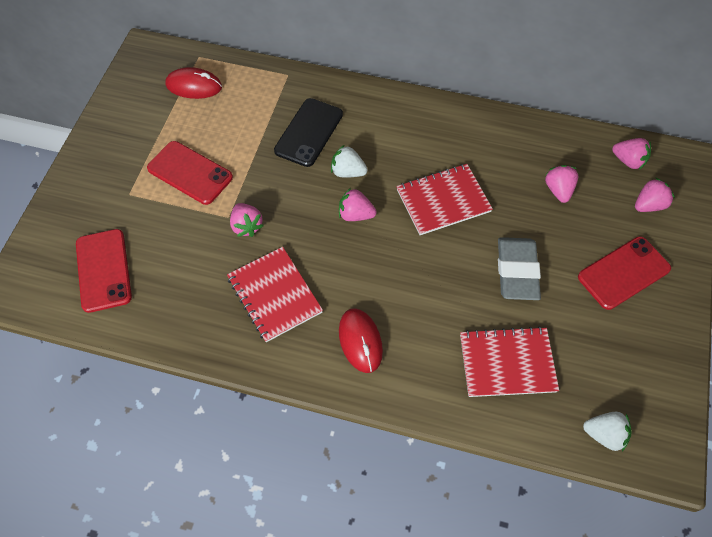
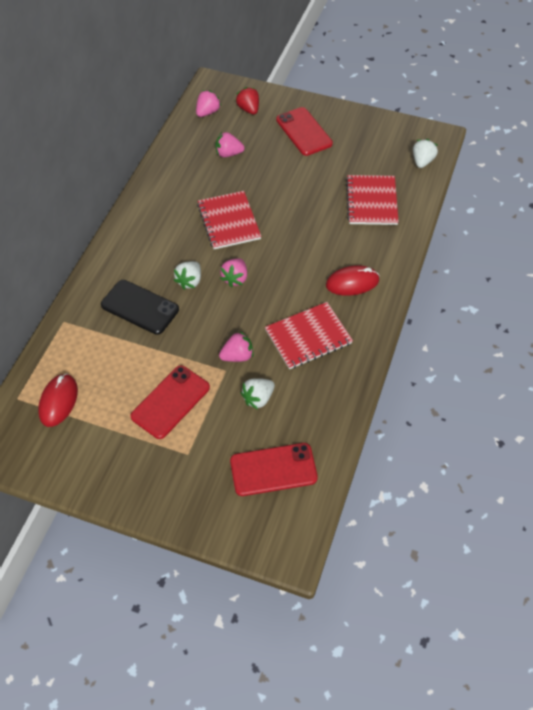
camera: 85 degrees left, 5 degrees down
grey eraser [498,237,541,300] -> none
pink strawberry [635,177,675,212] -> red strawberry [236,87,259,115]
none -> white strawberry [241,378,275,410]

